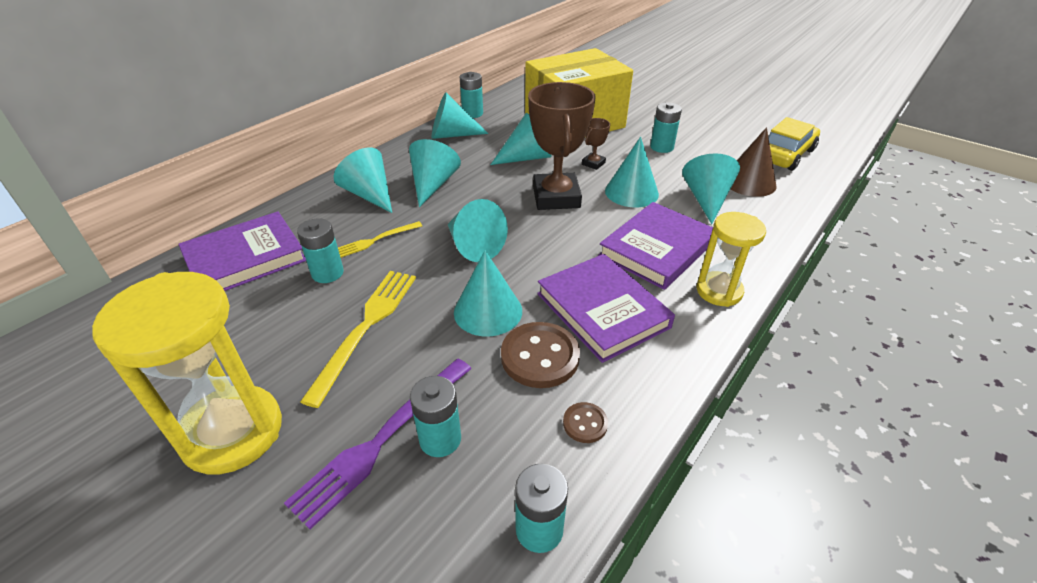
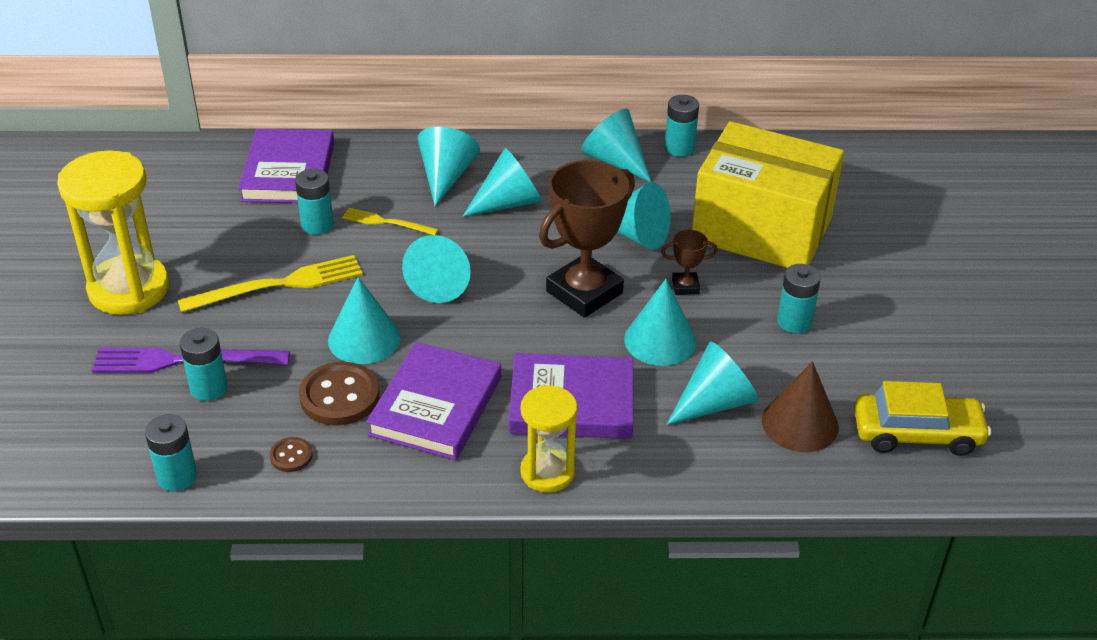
camera: 50 degrees right, 0 degrees up
purple book [178,211,306,291] -> purple book turned 75 degrees clockwise [238,129,334,203]

